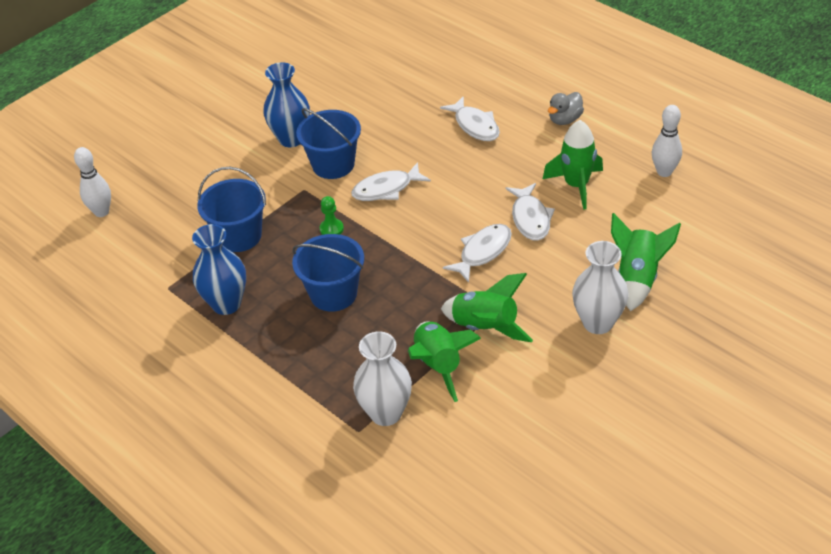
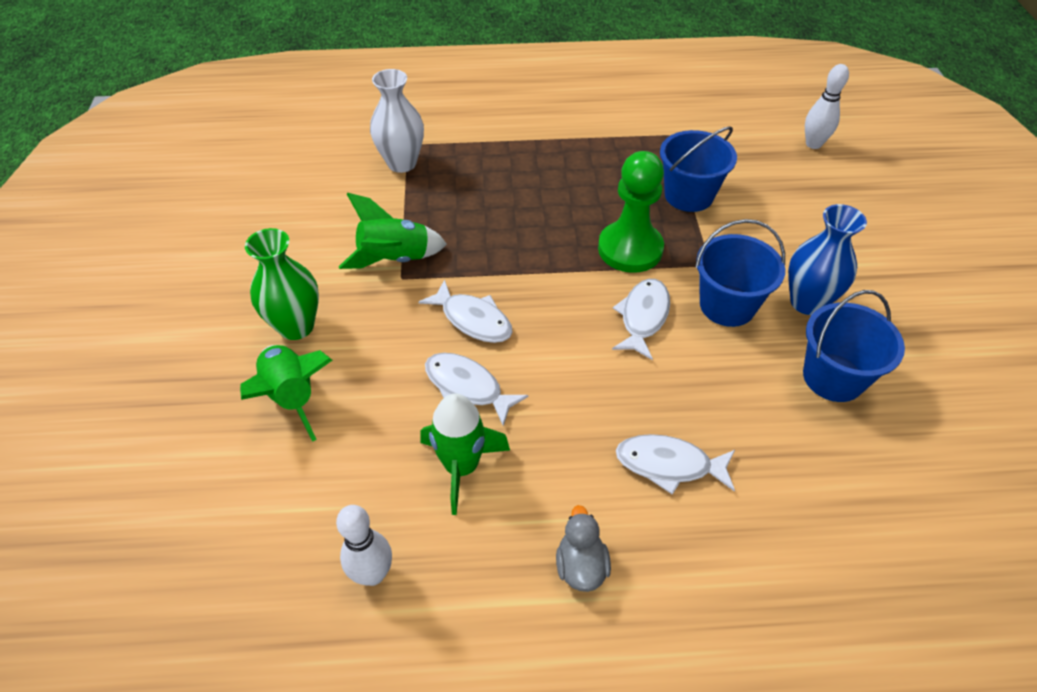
camera: 130 degrees right, 5 degrees up
blue vase [192,224,246,315] -> none
blue bucket [292,234,364,312] -> blue bucket moved to [803,290,905,402]
green pawn [320,196,344,235] -> green pawn [598,151,664,273], size x2.33
green rocket [408,322,481,402] -> none
white fish [443,224,512,283] -> white fish turned 45 degrees counterclockwise [418,279,513,343]
white vase [572,241,628,334] -> green vase [245,228,319,340]

